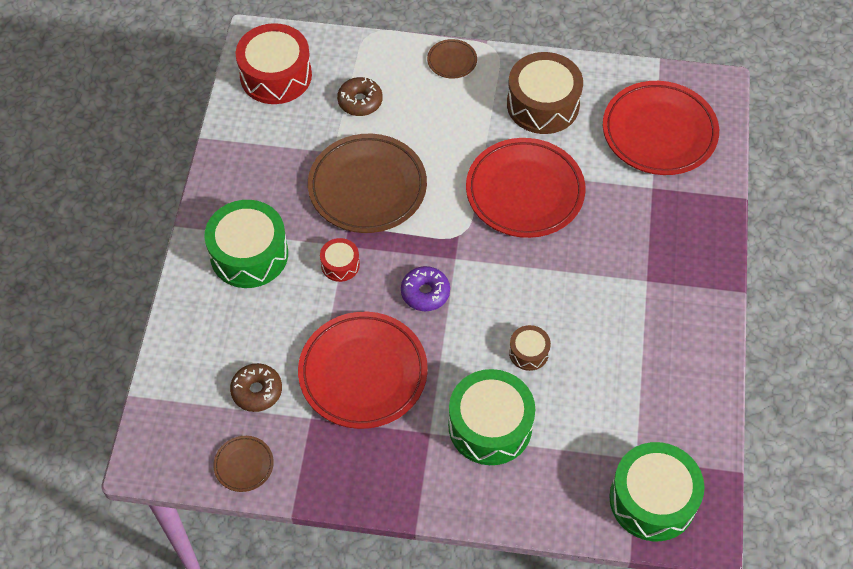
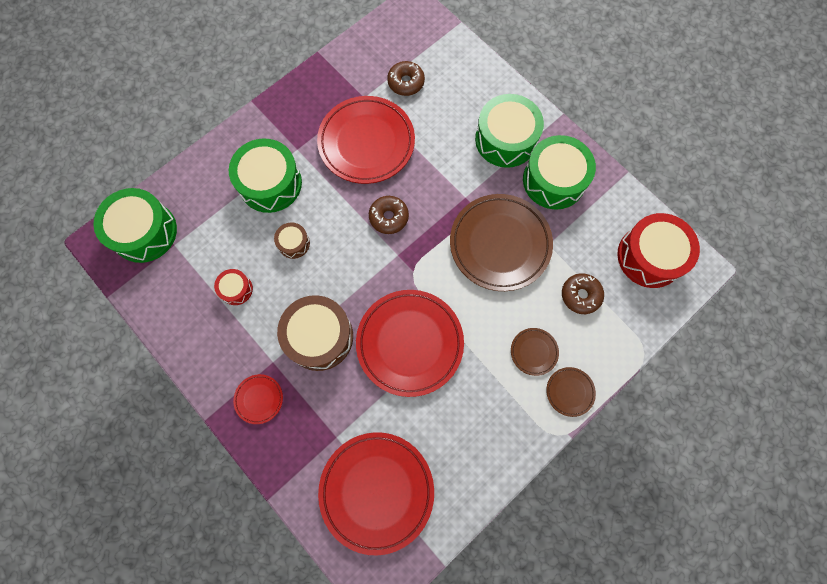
camera: 130 degrees right, 15 degrees up
brown plate [213,436,274,492] -> brown plate moved to [511,328,559,376]
red drum [320,238,360,282] -> red drum moved to [214,269,253,305]
purple donut [401,266,450,311] -> brown donut [369,196,409,234]
brown drum [507,52,583,134] -> brown drum moved to [277,295,353,371]
none -> red plate [233,374,283,424]
none -> green drum [523,135,596,210]

